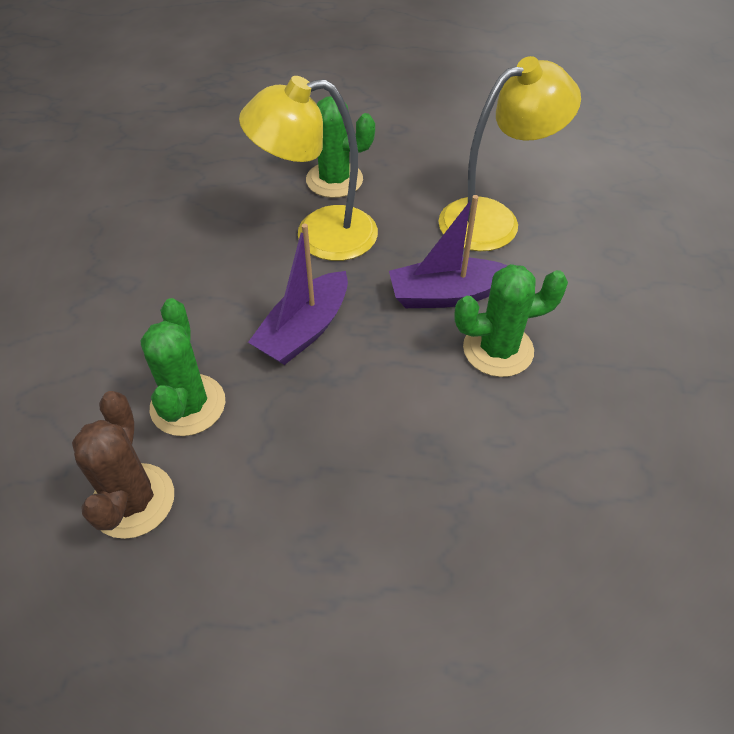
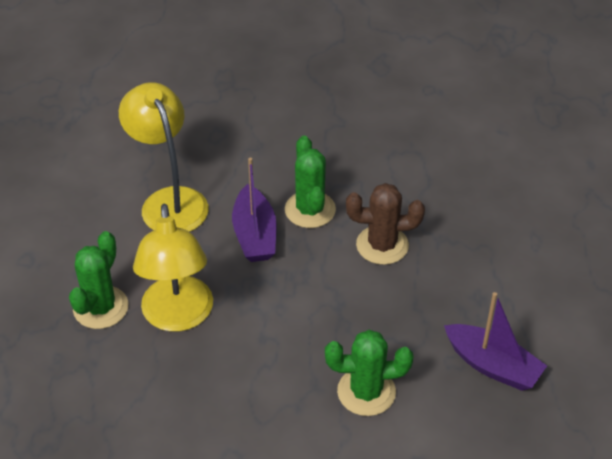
camera: 90 degrees left, 5 degrees down
brown cactus [72,391,174,539] -> brown cactus moved to [346,183,425,265]
purple boat [248,224,348,365] -> purple boat moved to [444,292,547,391]

